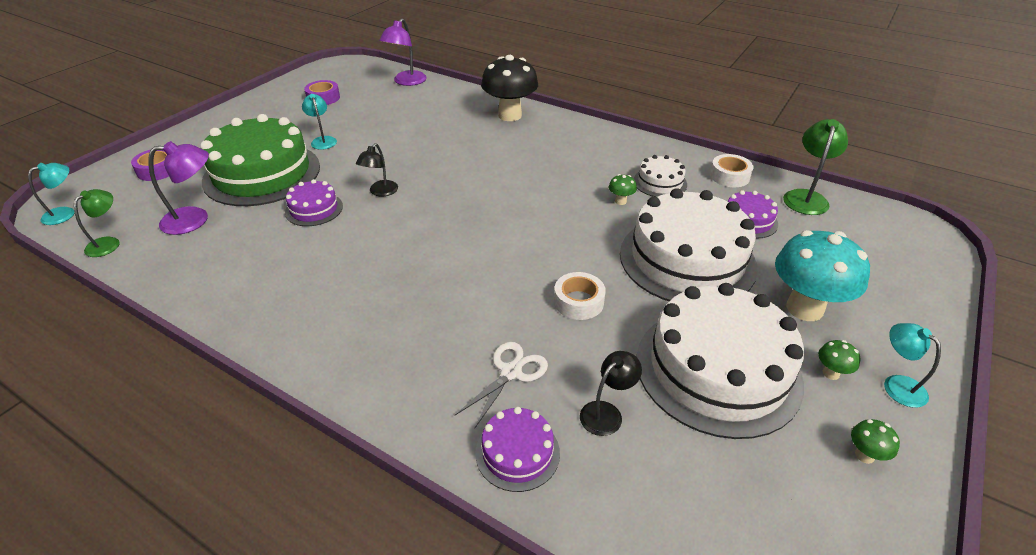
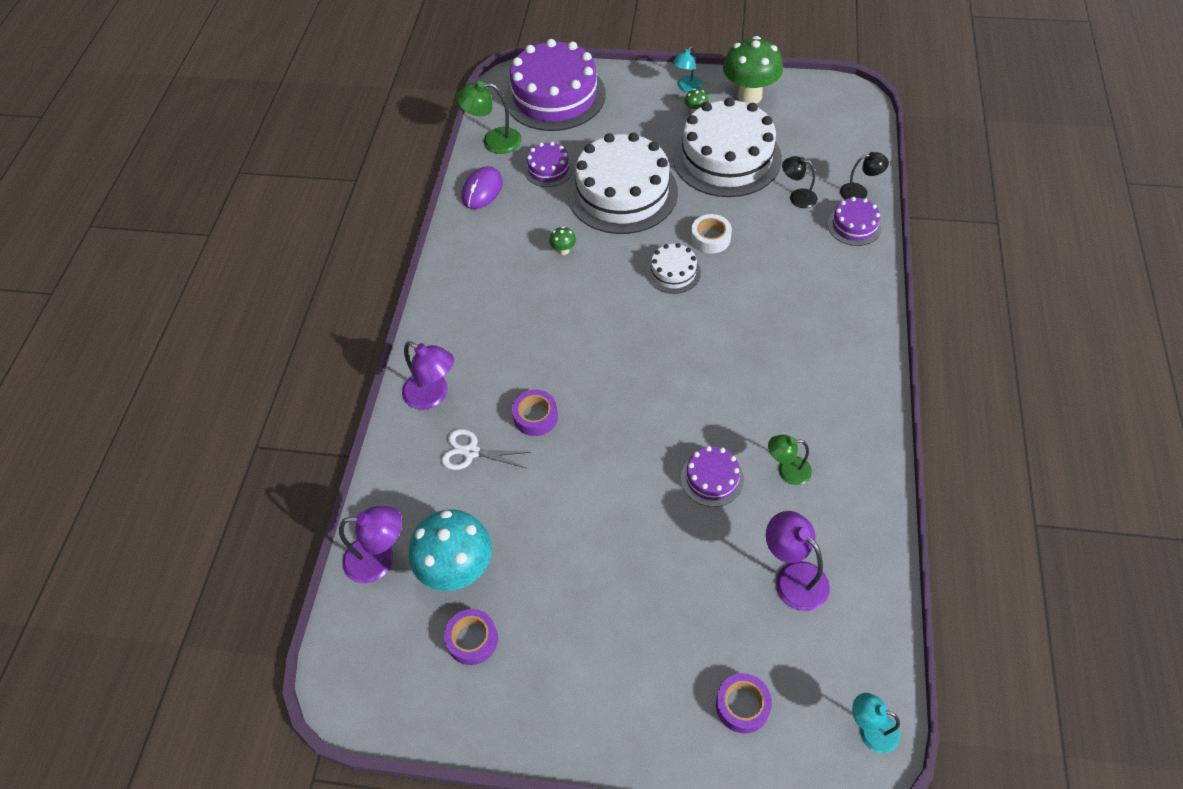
camera: 110 degrees left, 15 degrees up
green lamp [74,189,120,257] -> green lamp moved to [768,435,812,485]
green cake [200,114,320,206] -> none
turquoise lamp [302,94,337,150] -> none
black lamp [356,143,398,197] -> black lamp moved to [840,152,889,200]
white scissors [455,342,548,428] -> white scissors moved to [441,429,531,470]
black mushroom [481,55,538,121] -> purple lamp [402,341,454,410]
white cake [634,155,687,197] -> white cake moved to [646,243,701,294]
white tape [710,154,754,187] -> purple mouse [462,166,503,209]
turquoise mushroom [775,230,870,321] -> turquoise mushroom moved to [409,510,492,591]
green mushroom [851,419,900,464] -> green mushroom [723,36,783,104], size x2.45
none -> purple cake [505,39,606,131]
none -> purple tape [512,390,558,436]

